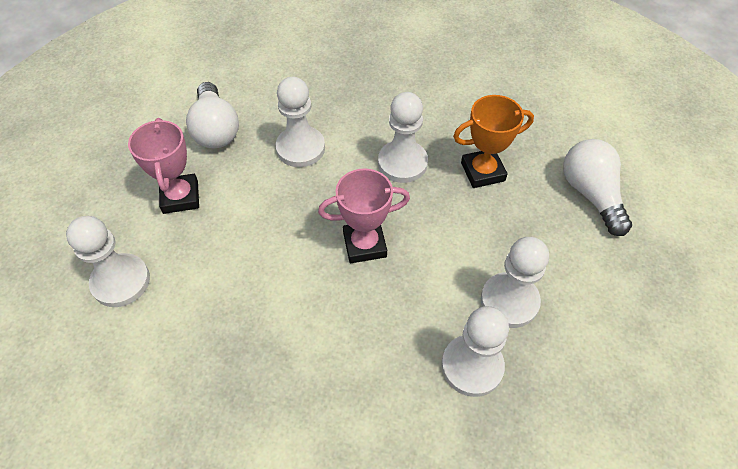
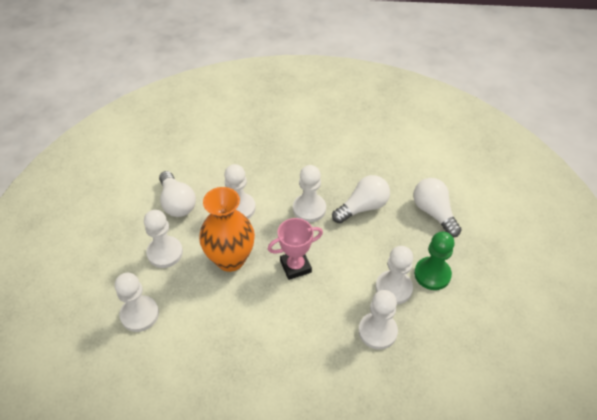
camera: 10 degrees left, 5 degrees down
pink trophy [128,118,199,214] -> white pawn [144,210,183,268]
orange trophy [453,95,534,188] -> white light bulb [332,175,390,224]
none -> orange vase [199,187,255,272]
none -> green pawn [414,232,455,290]

